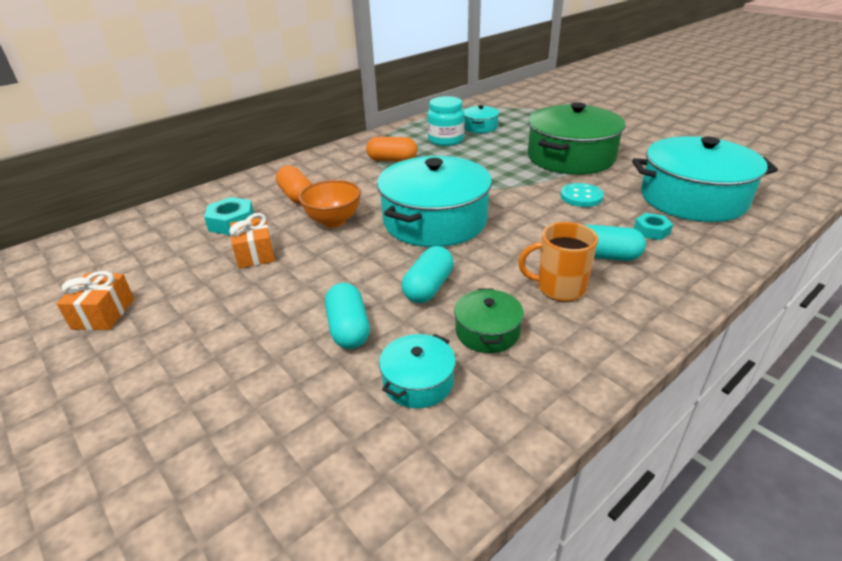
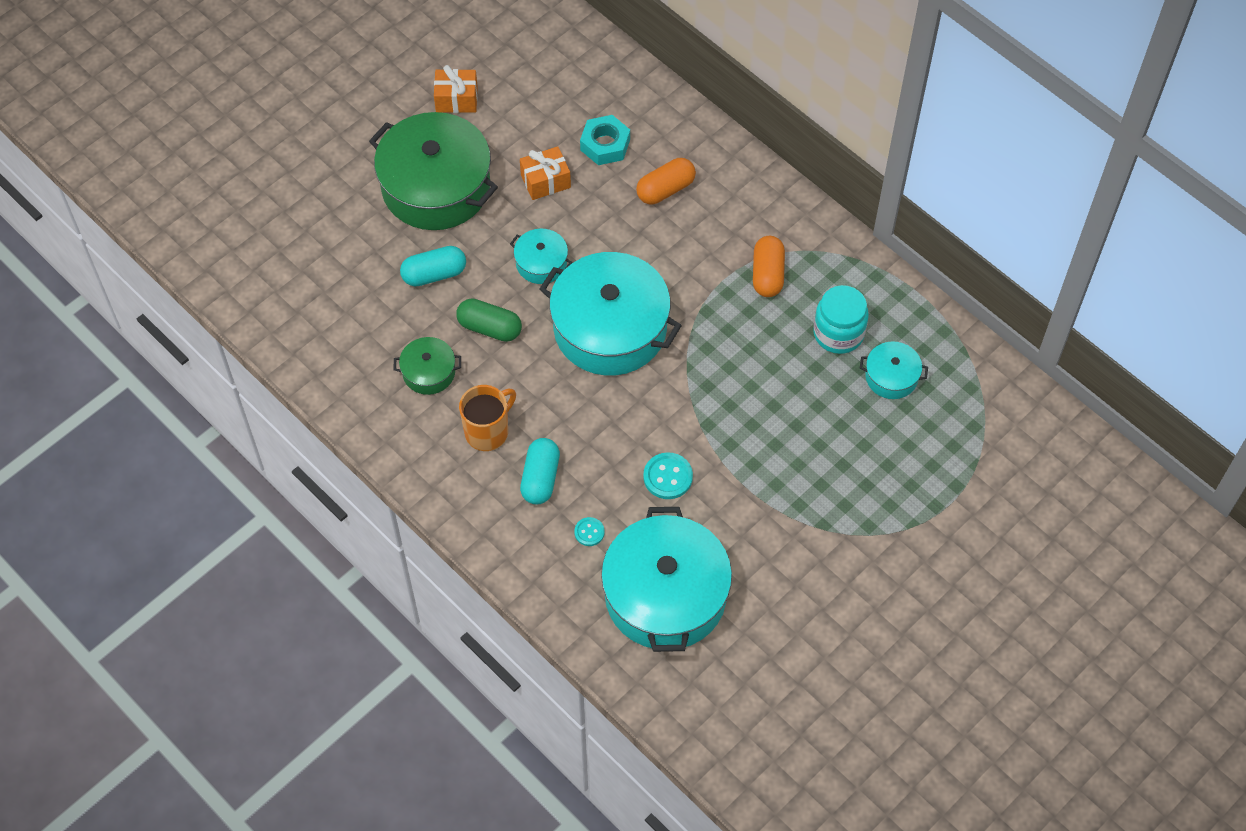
camera: 85 degrees right, 25 degrees up
orange bowl [299,180,361,228] -> none
turquoise pot [379,334,456,408] -> turquoise pot moved to [510,229,572,284]
turquoise capsule [402,246,454,303] -> green capsule [456,298,522,342]
orange mug [518,222,598,302] -> orange mug turned 45 degrees clockwise [459,385,516,451]
green pot [528,102,626,175] -> green pot moved to [369,112,498,230]
turquoise nut [634,213,673,240] -> turquoise button [574,517,605,546]

